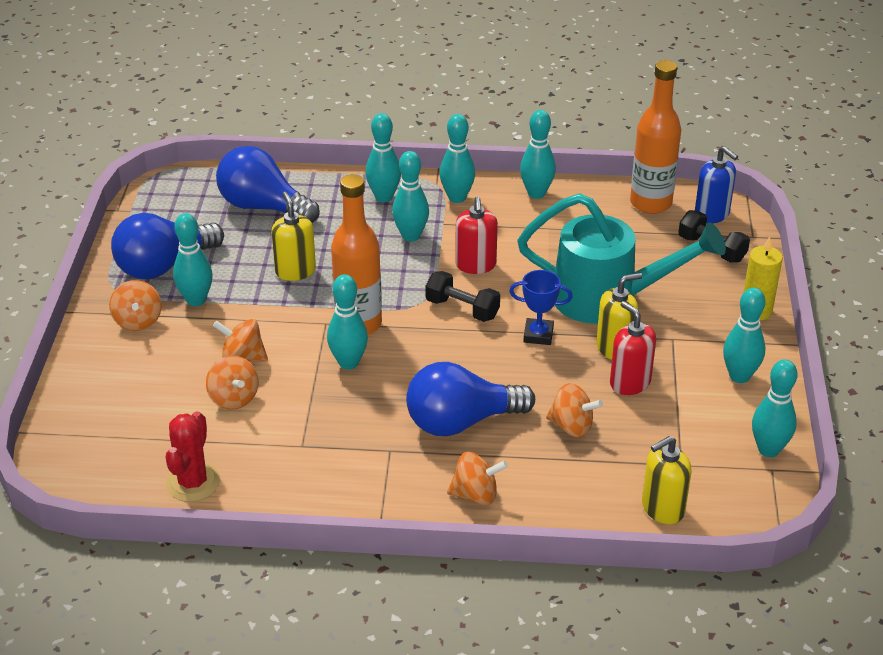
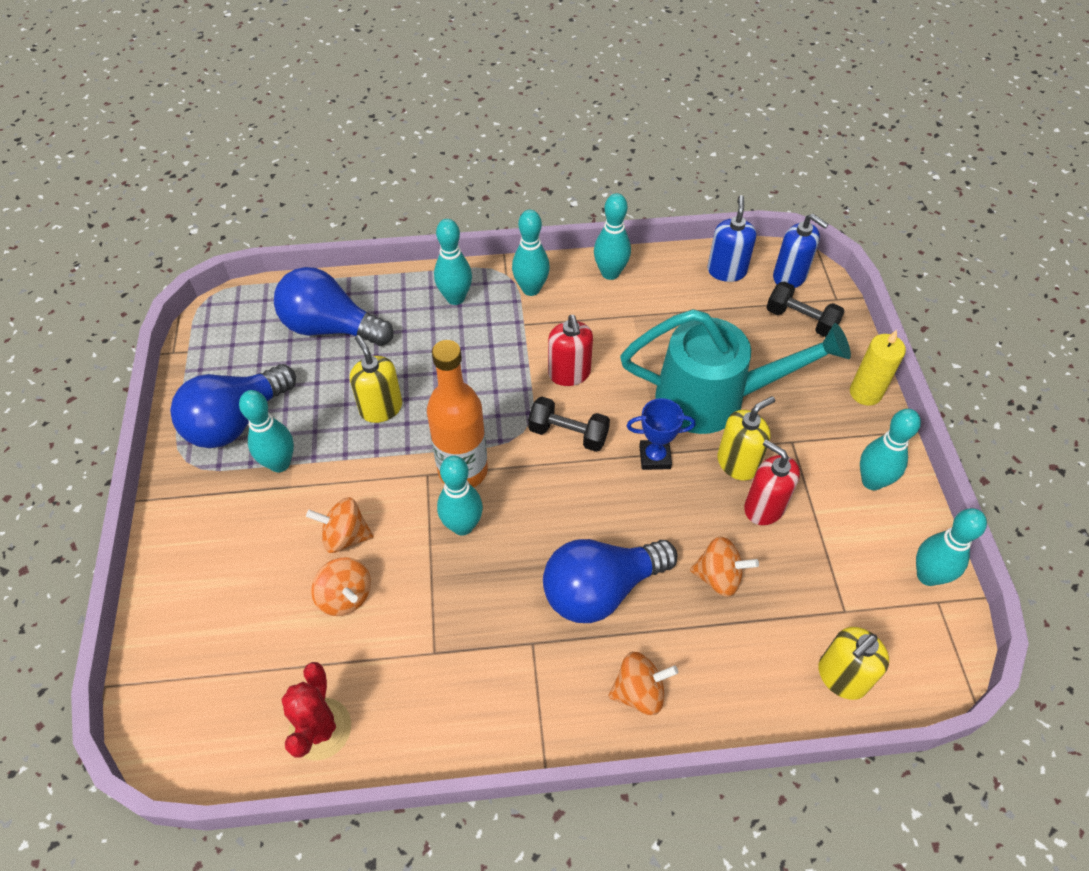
camera: 10 degrees left, 15 degrees up
orange spinning top [109,280,162,331] -> none
turquoise bowling pin [392,151,429,242] -> none
orange bottle [630,60,681,214] -> blue soap dispenser [707,195,756,282]

